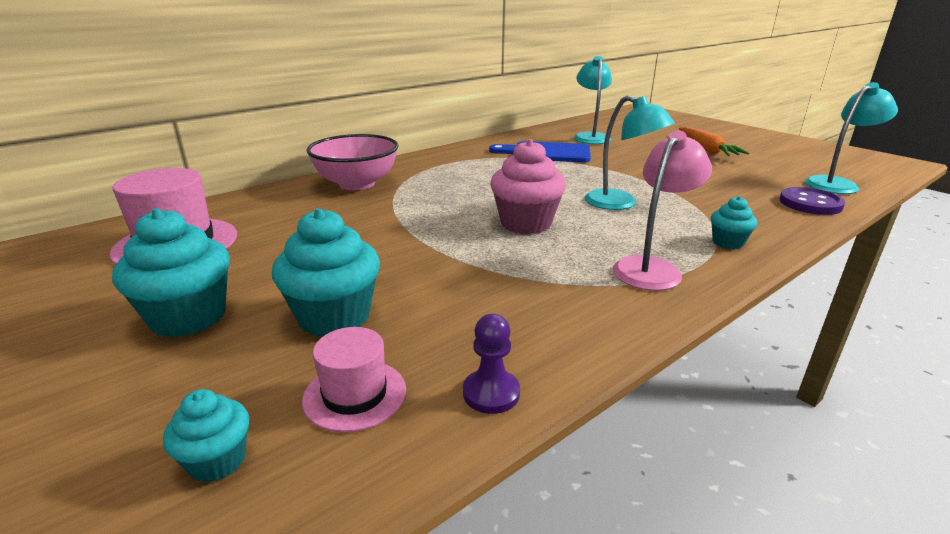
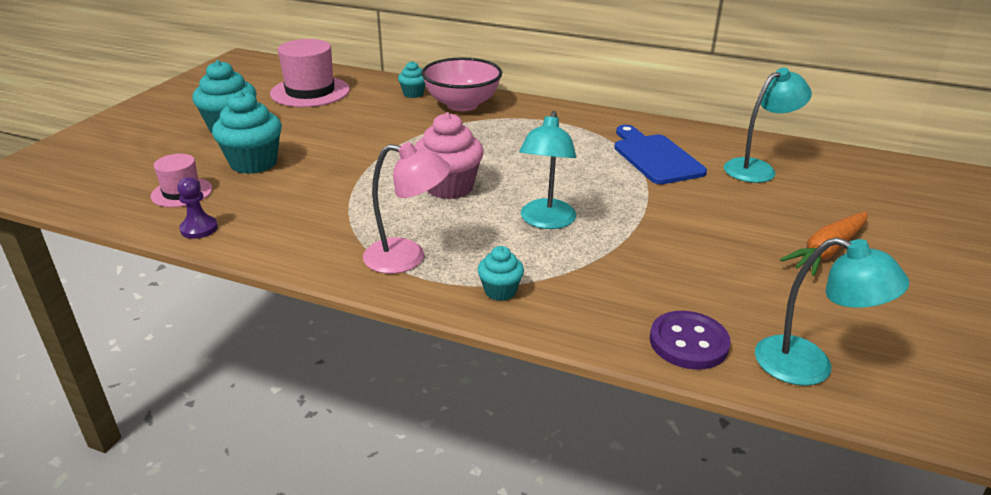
camera: 60 degrees right, 5 degrees up
turquoise cupcake [163,389,249,483] -> turquoise cupcake moved to [398,61,426,98]

